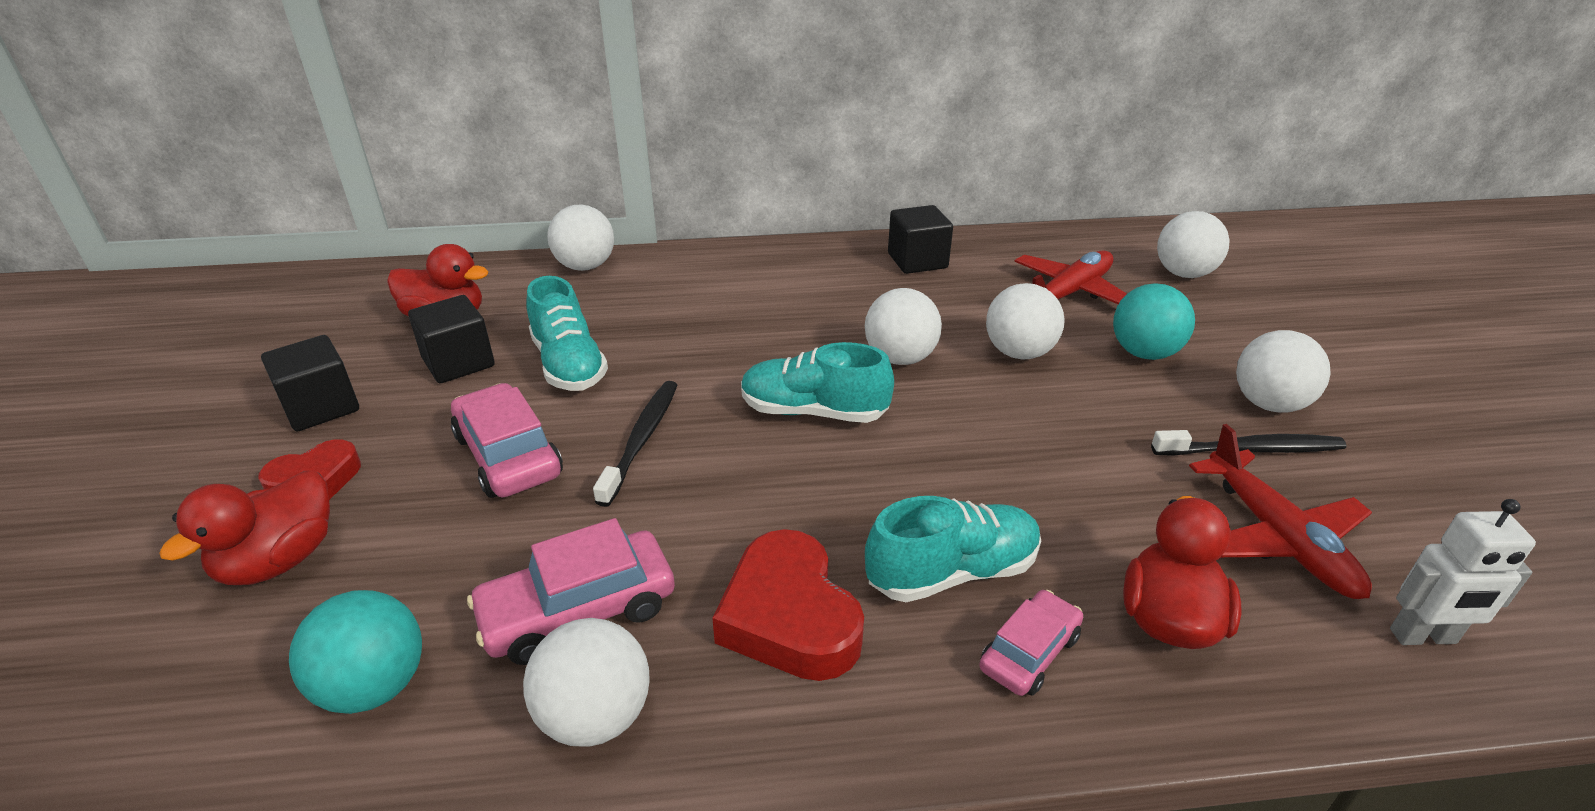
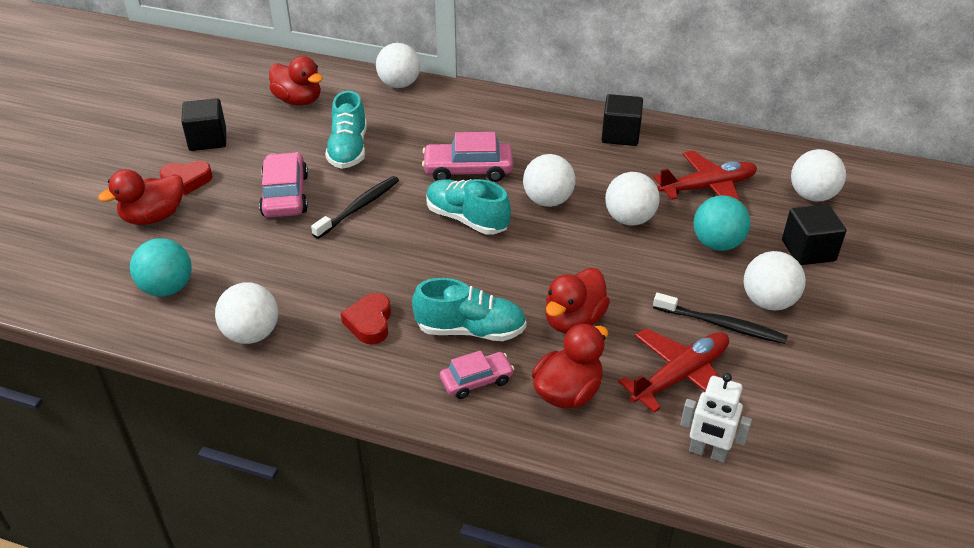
camera: 25 degrees right, 5 degrees up
black cube [408,295,495,383] -> black cube moved to [782,204,846,265]
pink car [467,518,675,665] -> pink car moved to [422,132,513,182]
red heart [712,529,864,681] -> red heart [341,293,391,344], size x0.63
red plane [1189,424,1372,599] -> red plane turned 135 degrees counterclockwise [618,328,729,413]
none -> red duck [545,268,610,333]

